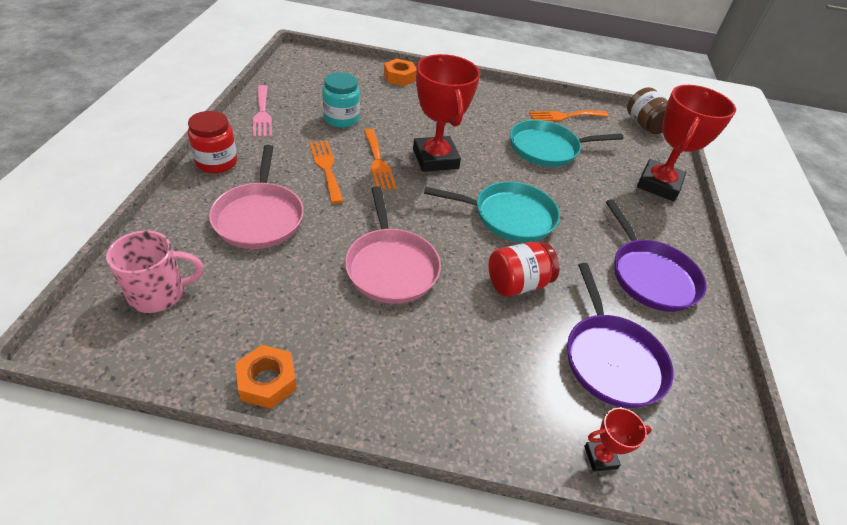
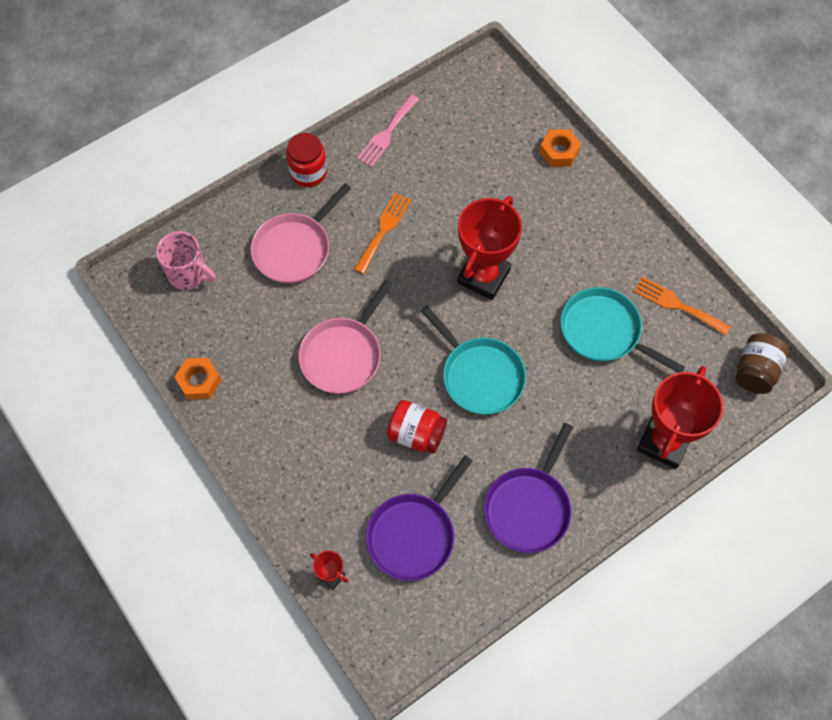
camera: 50 degrees right, 20 degrees up
turquoise jar [322,72,360,128] -> none
orange fork [364,129,396,190] -> none
red trophy [637,85,736,201] -> red trophy turned 45 degrees counterclockwise [637,366,724,469]

